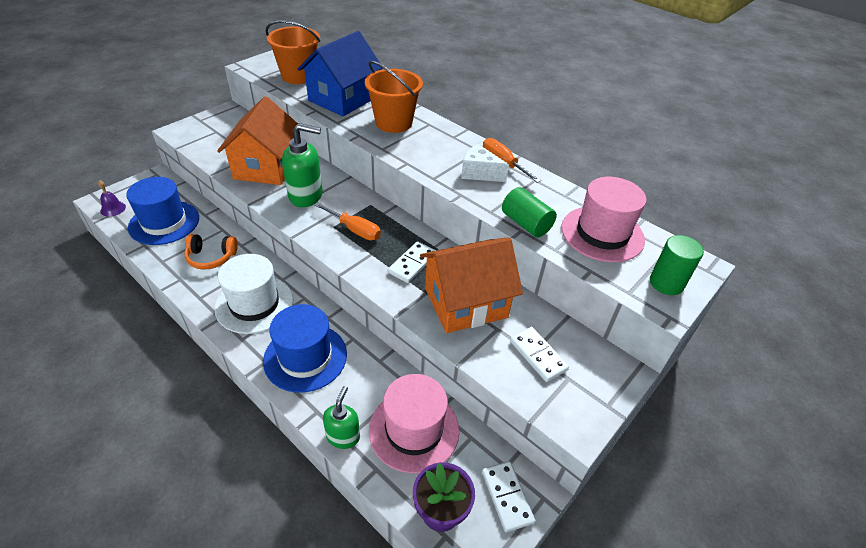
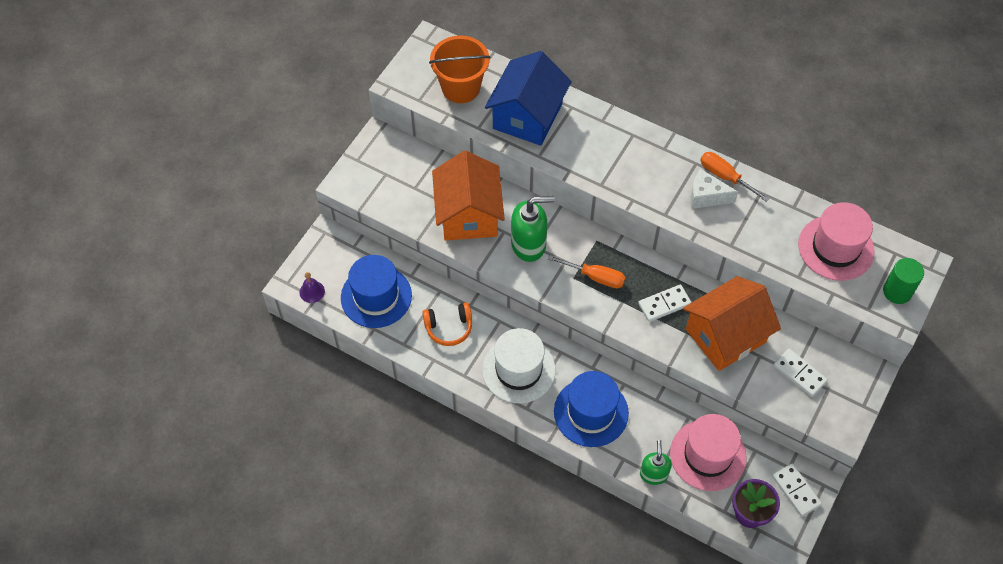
camera: 10 degrees left, 15 degrees up
orange bucket [365,61,423,133] -> none
white domino [388,241,436,283] -> white domino turned 45 degrees clockwise [638,285,692,322]
green cylinder [502,187,557,237] -> none

